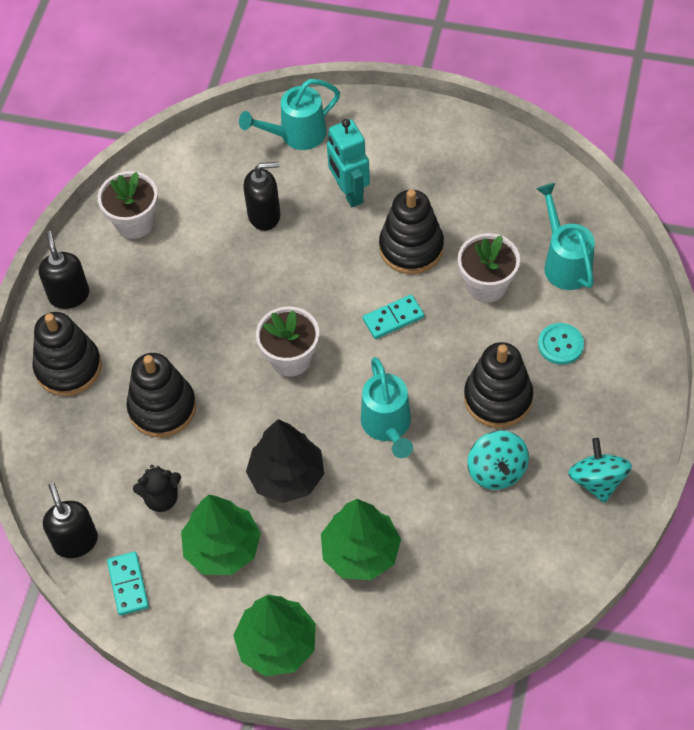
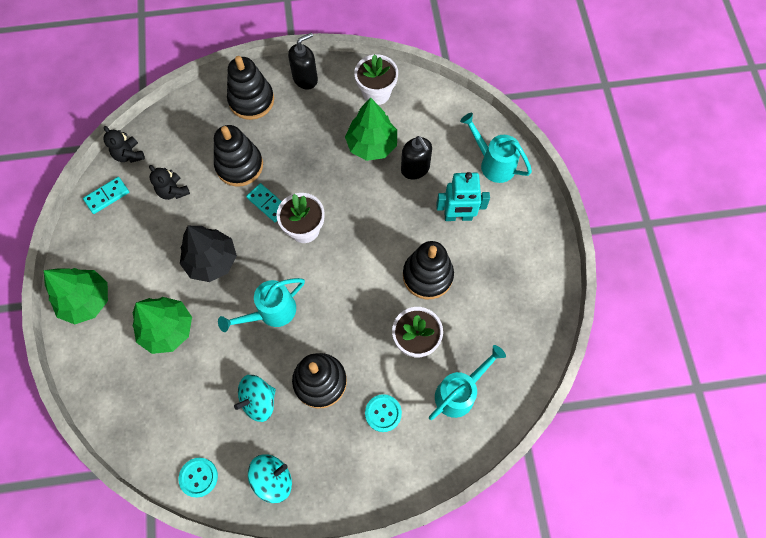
camera: 65 degrees right, 10 degrees up
black soap dispenser [43,483,98,558] -> black teddy bear [103,126,145,163]
green tree [181,495,261,575] -> green tree moved to [345,97,397,161]
turquoise robot [327,119,370,207] -> turquoise robot turned 135 degrees counterclockwise [436,172,490,221]
turquoise domino [363,295,424,339] -> turquoise domino moved to [246,183,282,222]
none -> turquoise button [179,458,218,497]

